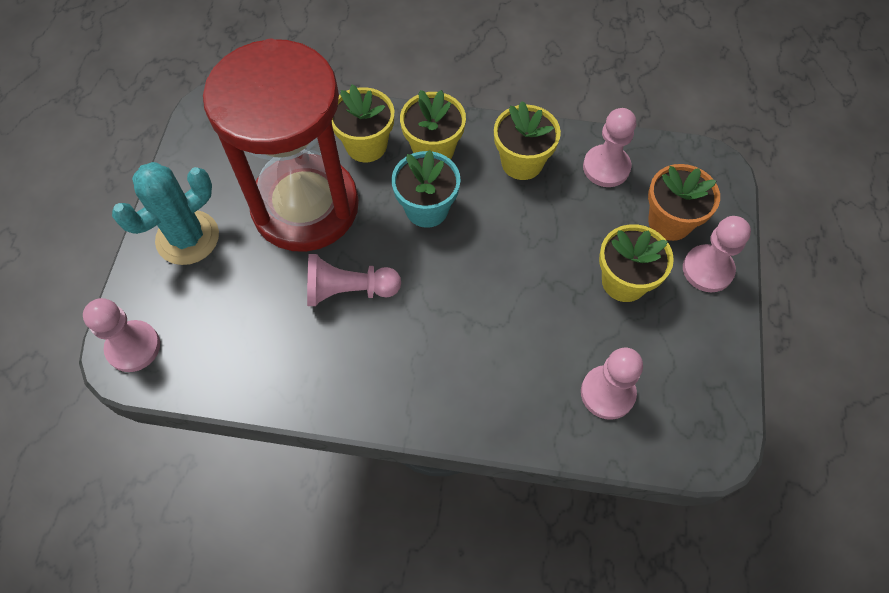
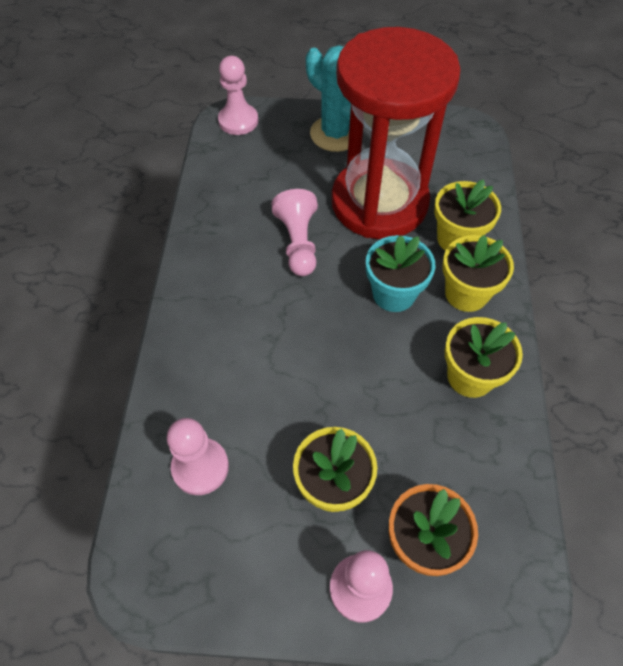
camera: 85 degrees right, 5 degrees down
pink pawn [583,108,636,187] -> none

